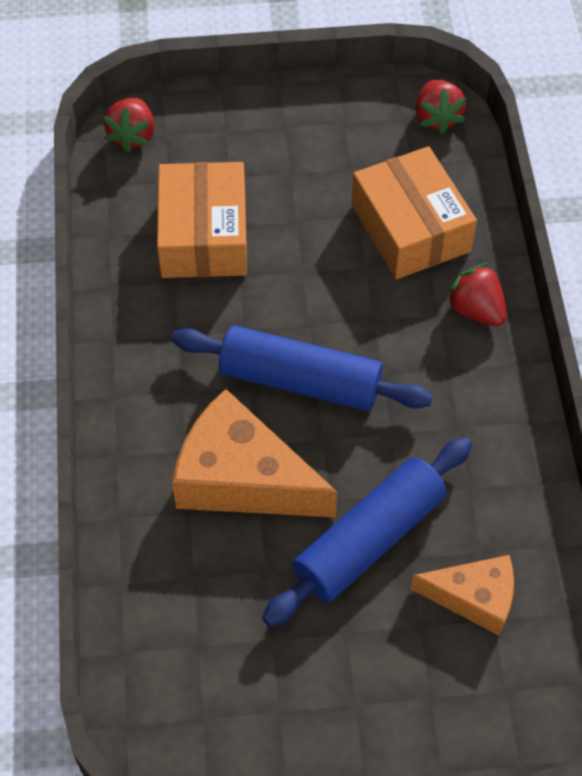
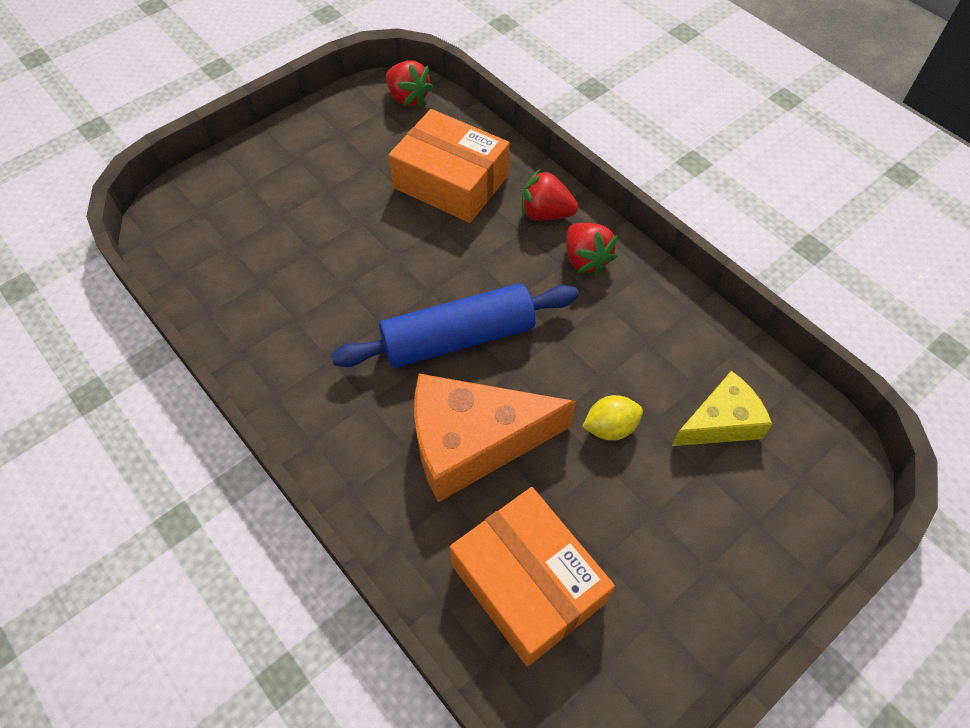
camera: 35 degrees left, 0 degrees up
red strawberry [103,98,154,153] -> red strawberry moved to [566,223,618,275]
orange box [157,162,247,278] -> orange box moved to [450,487,615,666]
blue rolling pin [262,437,472,627] -> yellow lemon [582,395,643,441]
orange cheese [411,555,514,636] -> yellow cheese [672,371,772,446]

